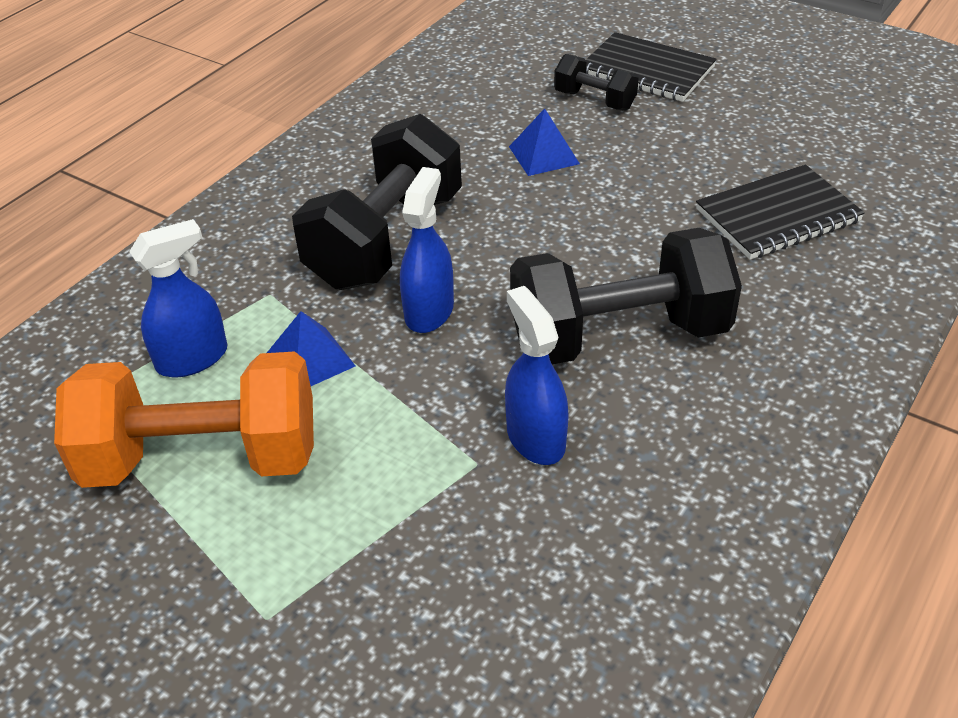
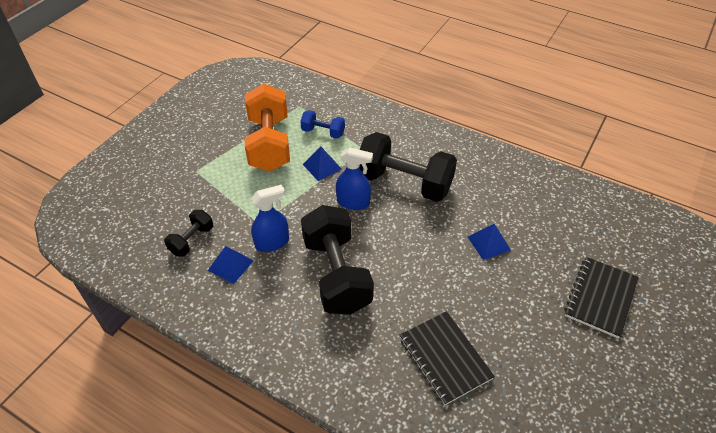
camera: 85 degrees right, 5 degrees up
blue spray bottle [129,219,227,377] -> blue dumbbell [300,110,345,139]
black dumbbell [554,54,639,110] -> black dumbbell moved to [164,210,213,257]
none -> blue pyramid [208,246,254,284]

